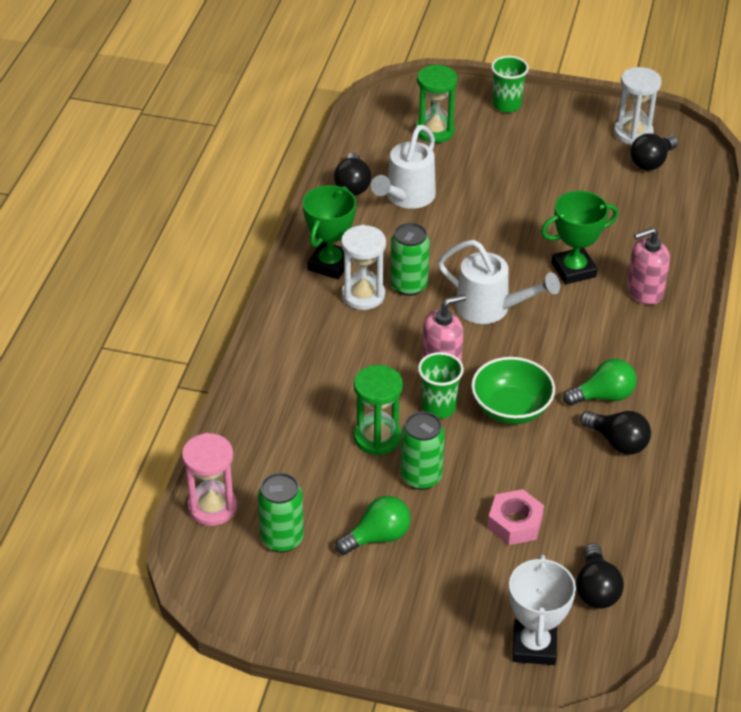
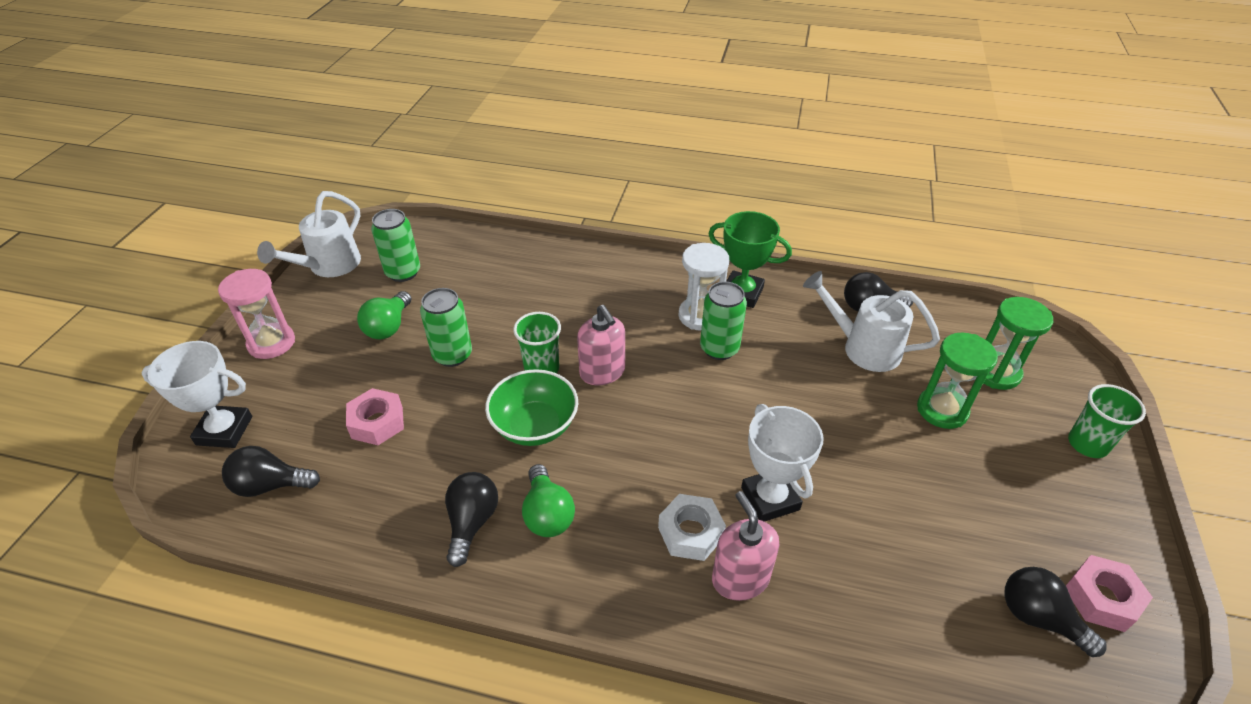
camera: 90 degrees right, 0 degrees up
pink hourglass [182,433,237,526] -> pink hourglass moved to [218,269,295,359]
green light bulb [335,496,411,555] -> green light bulb turned 45 degrees clockwise [357,291,411,339]
green hourglass [354,365,403,456] -> green hourglass moved to [917,333,998,429]
white watering can [438,240,560,324] -> white watering can moved to [257,191,361,277]
green trophy [541,191,618,284] -> white trophy [741,404,824,522]
black light bulb [580,411,651,455] -> black light bulb turned 150 degrees clockwise [445,472,498,567]
white hourglass [614,67,662,145] -> pink nut [1066,555,1153,632]
none -> white nut [658,494,726,561]

